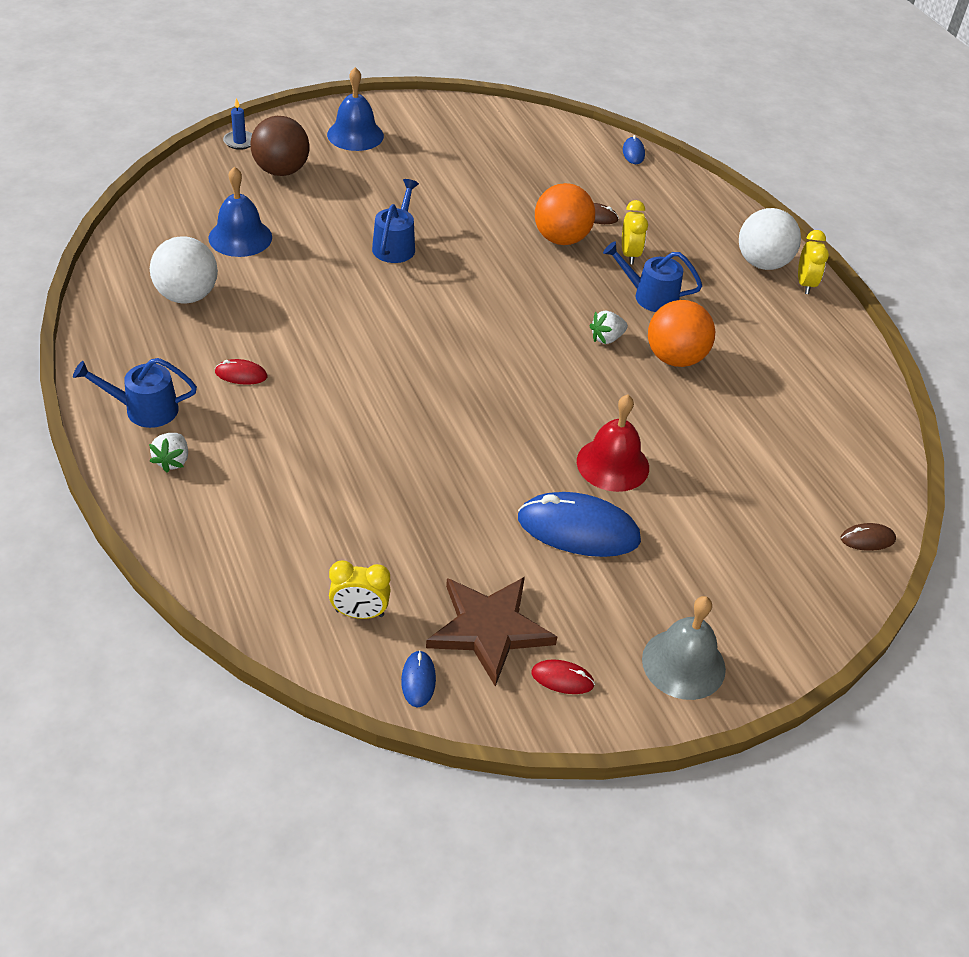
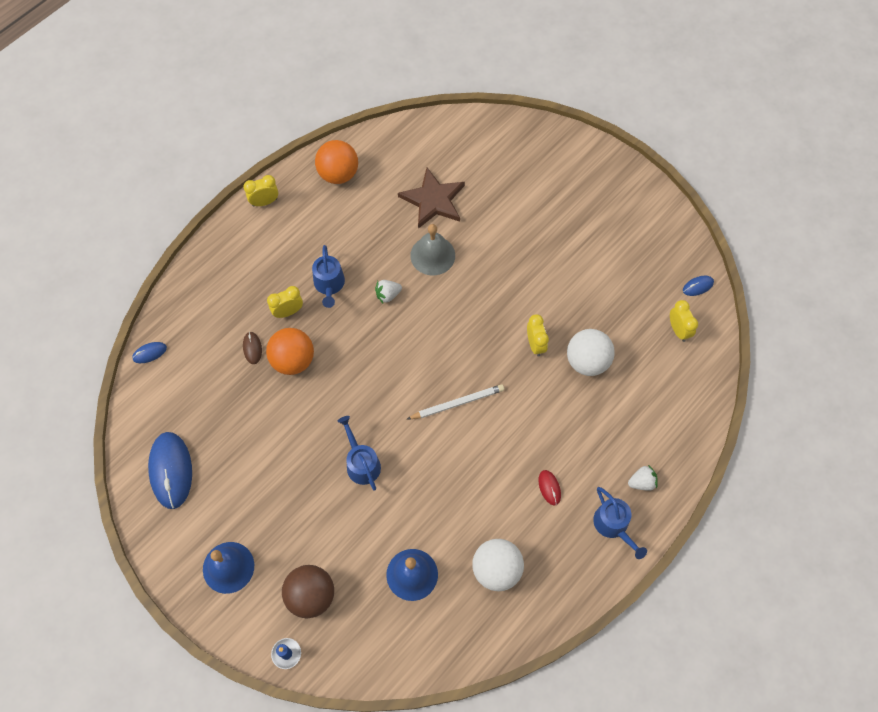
camera: 110 degrees left, 20 degrees up
blue watering can [372,179,419,263] -> blue watering can turned 75 degrees clockwise [338,416,381,491]
brown star [426,577,557,687] -> brown star moved to [398,168,465,229]
blue mouse [518,492,641,557] -> blue mouse moved to [148,432,192,509]
red mouse [531,659,595,694] -> none
red bell [577,395,649,492] -> none
white strawberry [589,311,628,344] -> white strawberry turned 120 degrees clockwise [375,280,402,303]
grey bell [642,596,726,700] -> grey bell moved to [410,224,455,275]
orange ball [648,300,715,367] -> orange ball moved to [315,140,358,184]
white ball [739,208,801,270] -> white ball moved to [567,329,615,376]
brown mouse [841,523,896,551] -> none
none -> white pencil [407,384,504,419]
none -> yellow clock [527,314,549,357]

